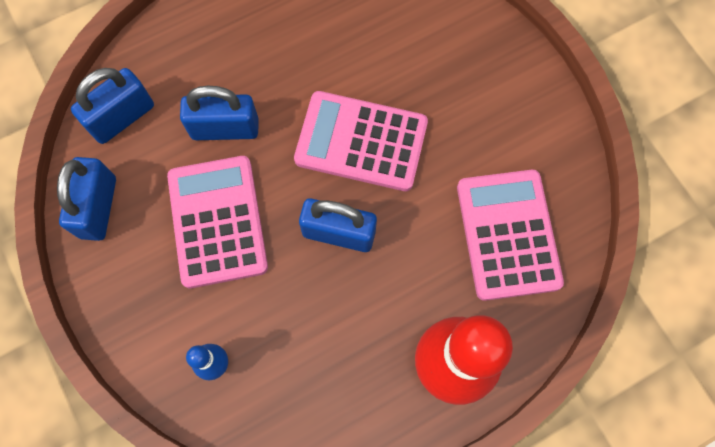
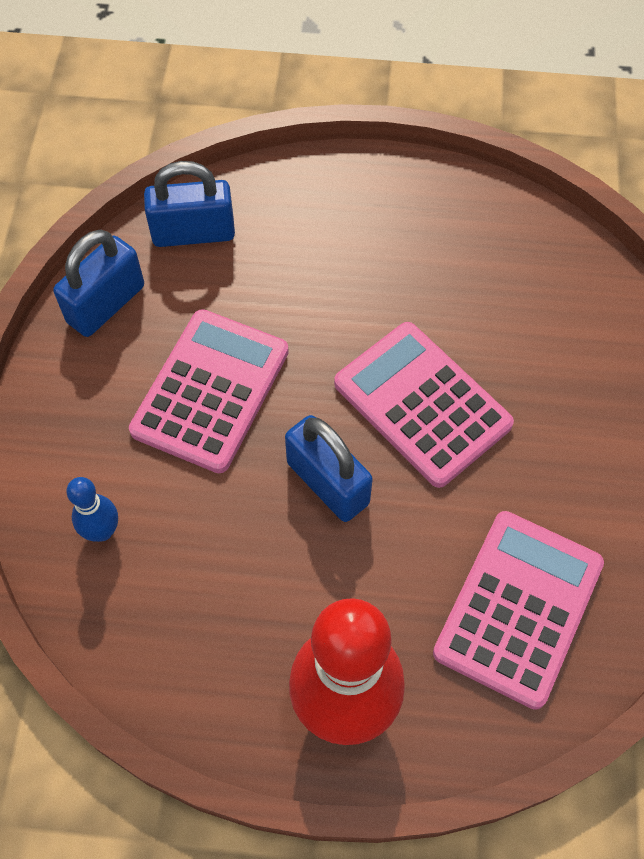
camera: 35 degrees right, 10 degrees down
blue padlock [180,86,259,140] -> none

